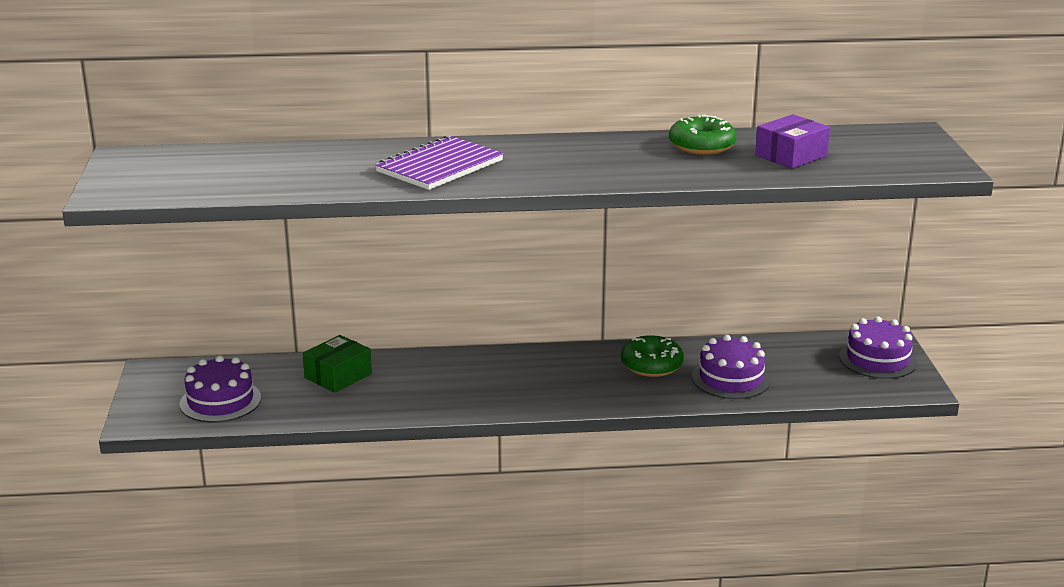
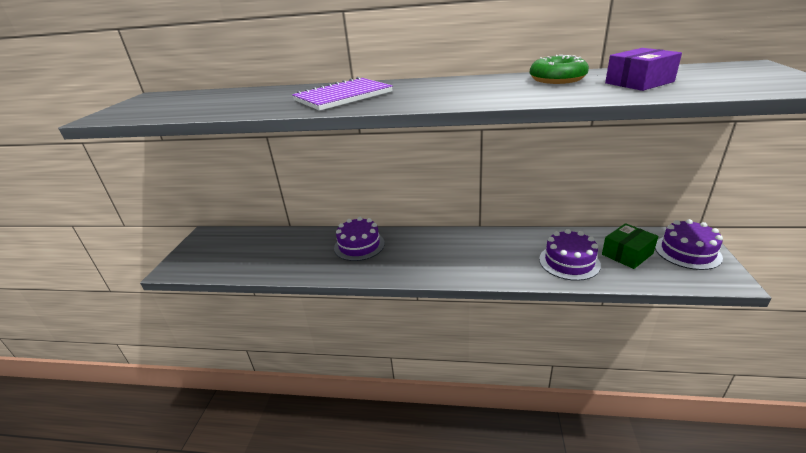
camera: 15 degrees right, 5 degrees up
purple cake [180,356,261,423] -> purple cake moved to [334,217,385,261]
green box [302,335,372,393] -> green box moved to [602,223,658,269]
green donut [621,335,684,377] -> none

